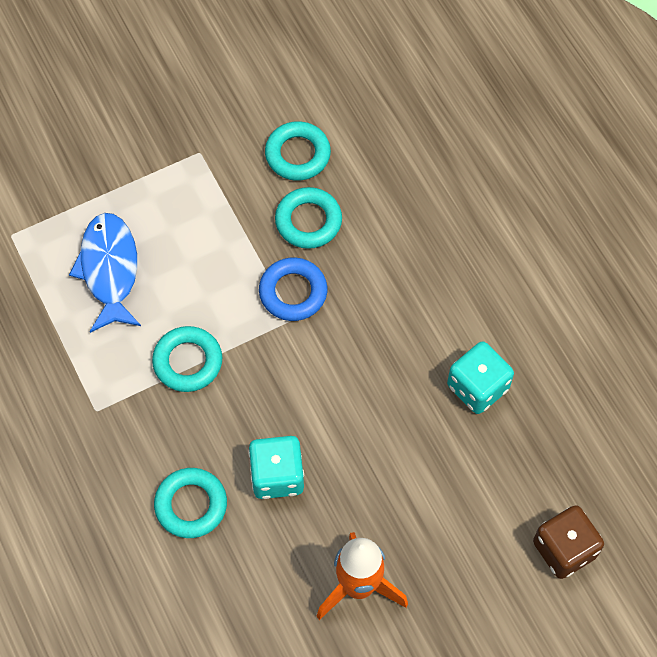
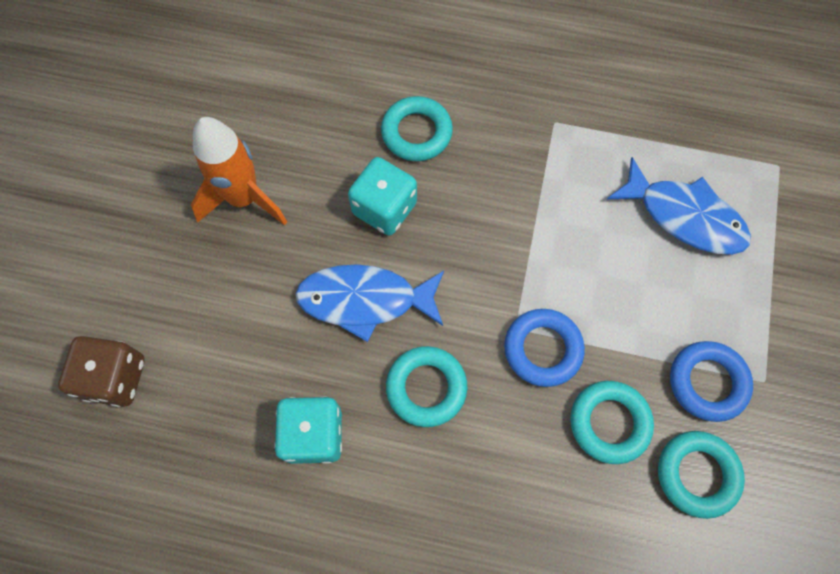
camera: 130 degrees right, 5 degrees up
turquoise ring [152,326,222,392] -> turquoise ring moved to [386,346,467,427]
none -> blue fish [295,264,444,342]
none -> blue ring [670,341,753,422]

